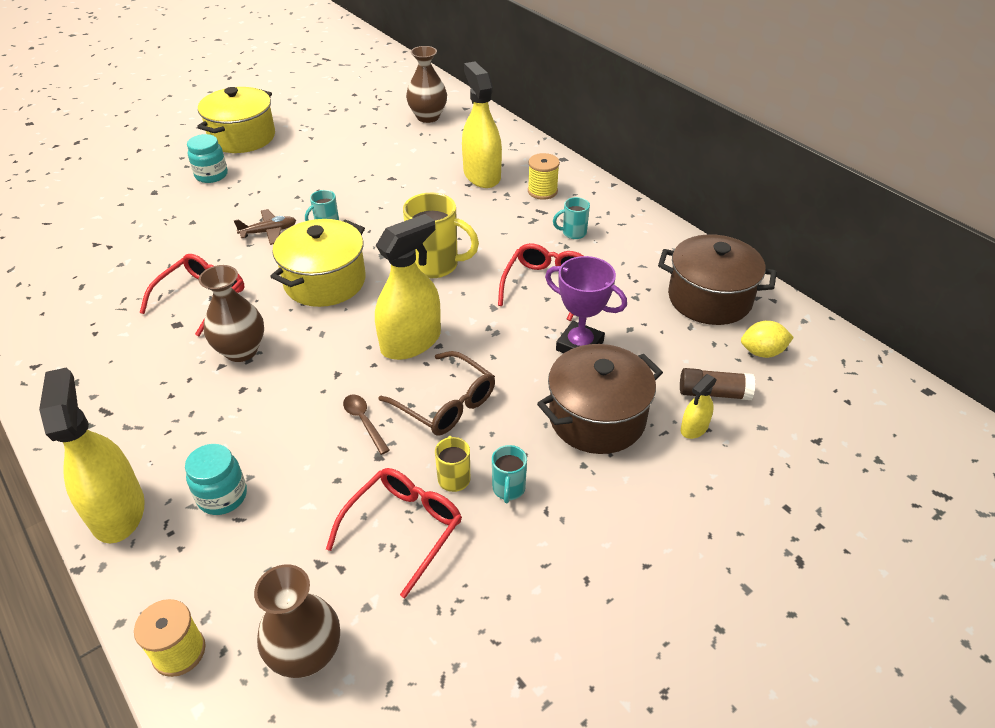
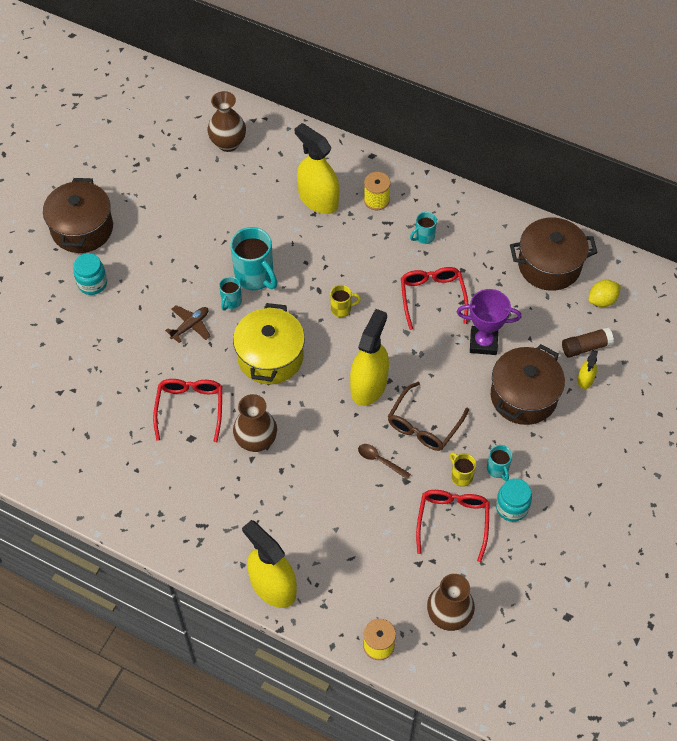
camera: 25 degrees left, 15 degrees up
turquoise jar [185,444,247,515] -> turquoise jar moved to [496,478,532,522]
yellow pot [197,87,275,153] -> brown pot [43,178,113,253]
brown glasses [379,351,495,435] -> brown glasses turned 105 degrees clockwise [388,382,469,451]
yellow mug [403,193,479,278] -> yellow mug [330,285,361,317], size x0.52
none -> turquoise mug [230,227,277,291]

